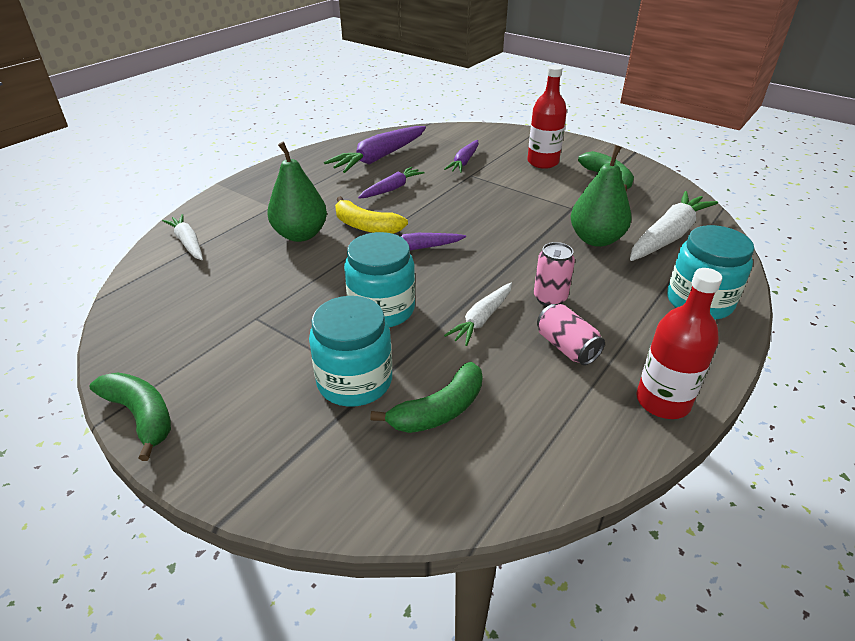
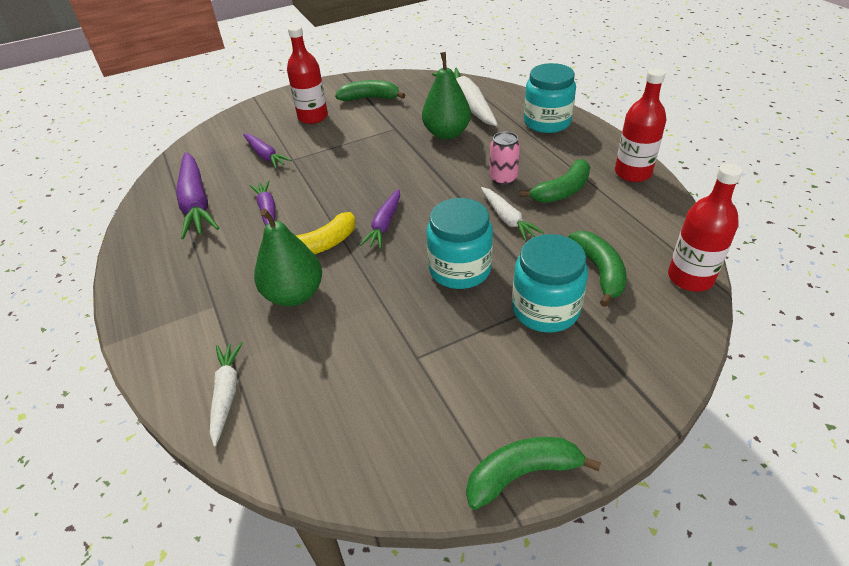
camera: 60 degrees left, 5 degrees up
white carrot [162,214,203,260] -> white carrot turned 90 degrees clockwise [210,342,243,447]
pink can [537,304,605,365] -> green banana [519,159,590,203]
none -> red bottle [668,163,742,292]

